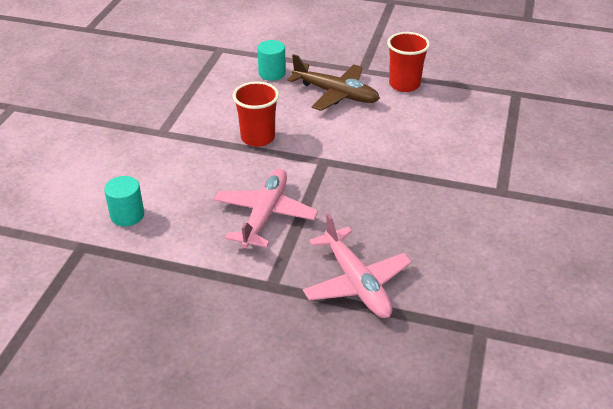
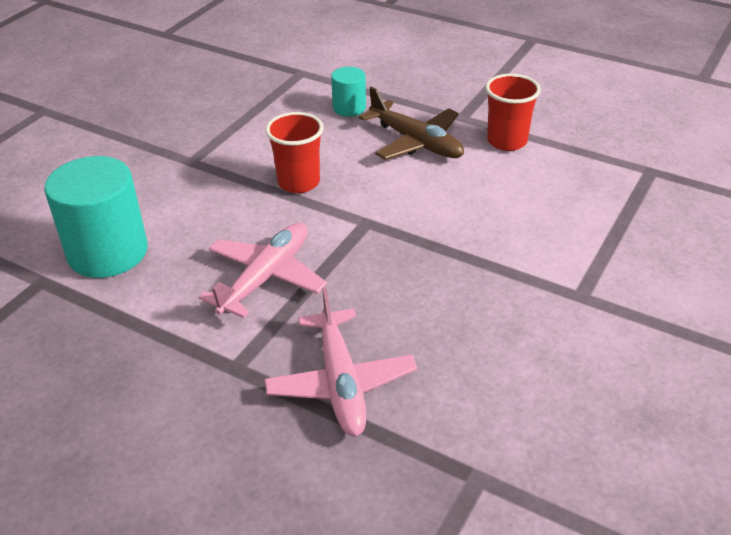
camera: 15 degrees right, 0 degrees up
turquoise cylinder [104,176,144,226] -> turquoise cylinder [44,156,148,278], size x1.95

